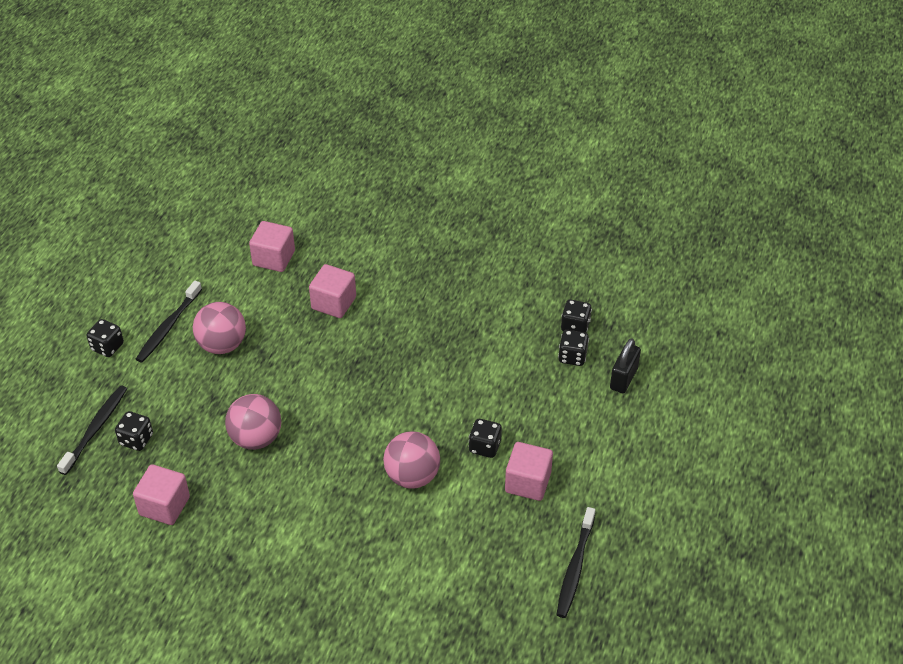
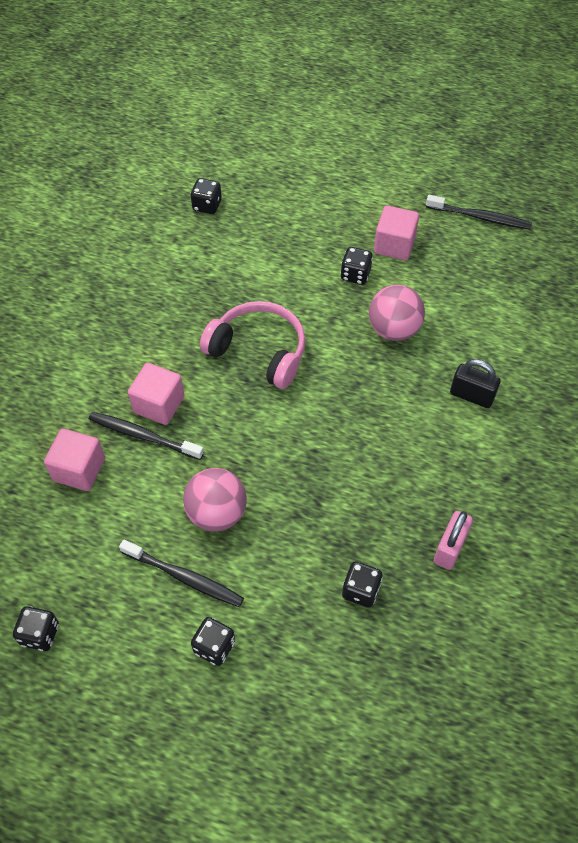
camera: 90 degrees left, 10 degrees up
black toothbrush [57,386,127,475] -> black toothbrush moved to [89,412,204,460]
pink cube [133,464,190,525] -> pink padlock [434,511,473,570]
pink ball [225,394,281,450] -> none
black dice [558,330,589,366] -> black dice moved to [13,606,59,651]
black padlock [610,338,641,393] -> black padlock moved to [450,359,501,408]
none -> pink headphones [200,301,306,389]

